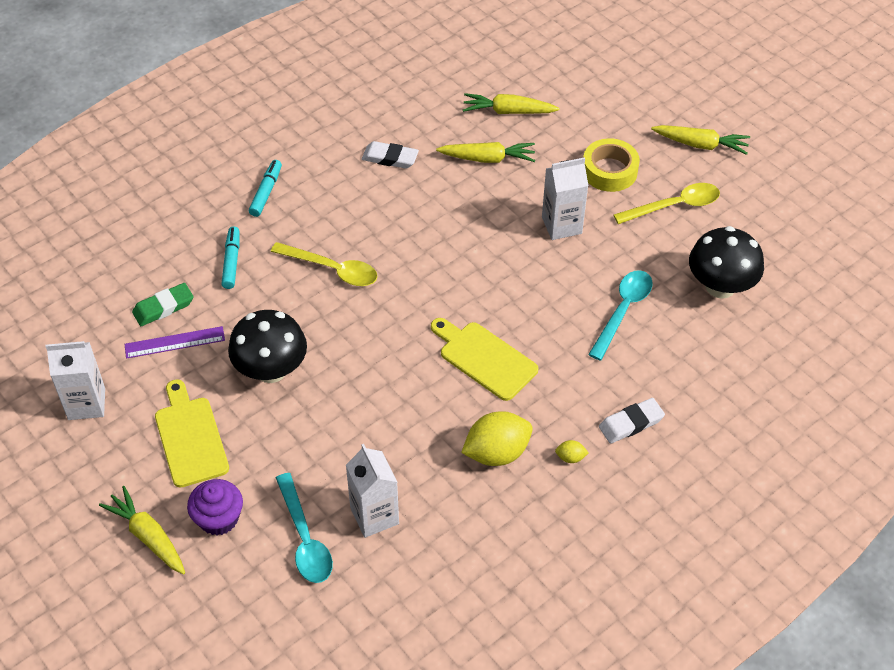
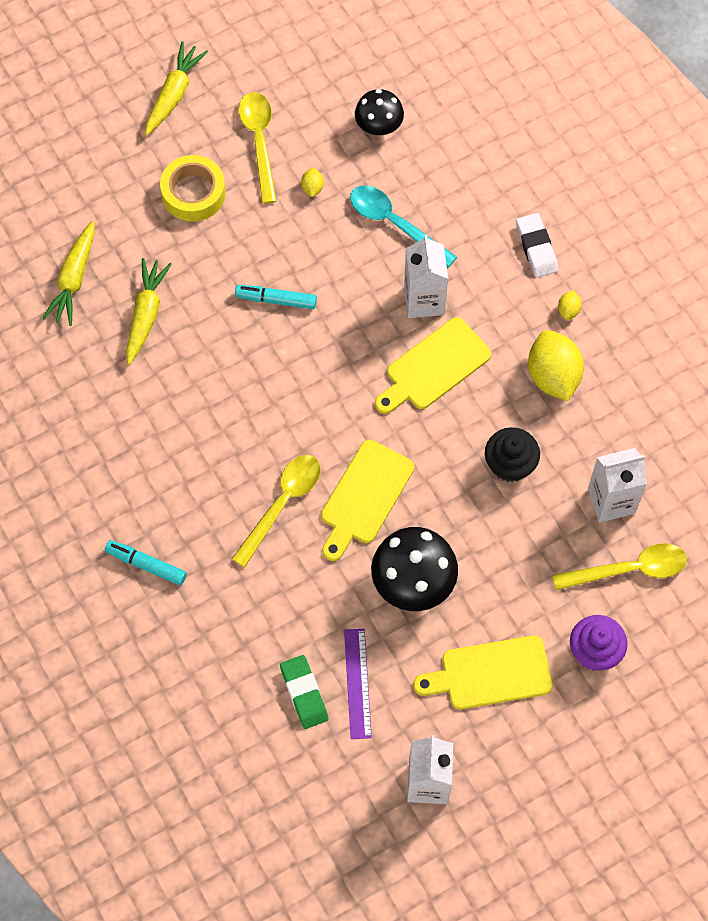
camera: 80 degrees left, 15 degrees up
yellow carrot [99,486,185,575] -> none
turquoise marker [221,226,239,289] -> turquoise marker moved to [235,285,317,309]
turquoise spoon [276,473,333,583] -> yellow spoon [552,543,687,590]
white eraser [362,141,419,169] -> none
white carton [542,157,588,240] -> white carton moved to [404,234,448,318]
black mushroom [689,226,764,299] -> black mushroom [355,89,404,135], size x0.63
none -> yellow lemon [301,168,324,197]
none -> yellow cutting board [321,440,414,561]
none -> black cupcake [485,427,540,482]

